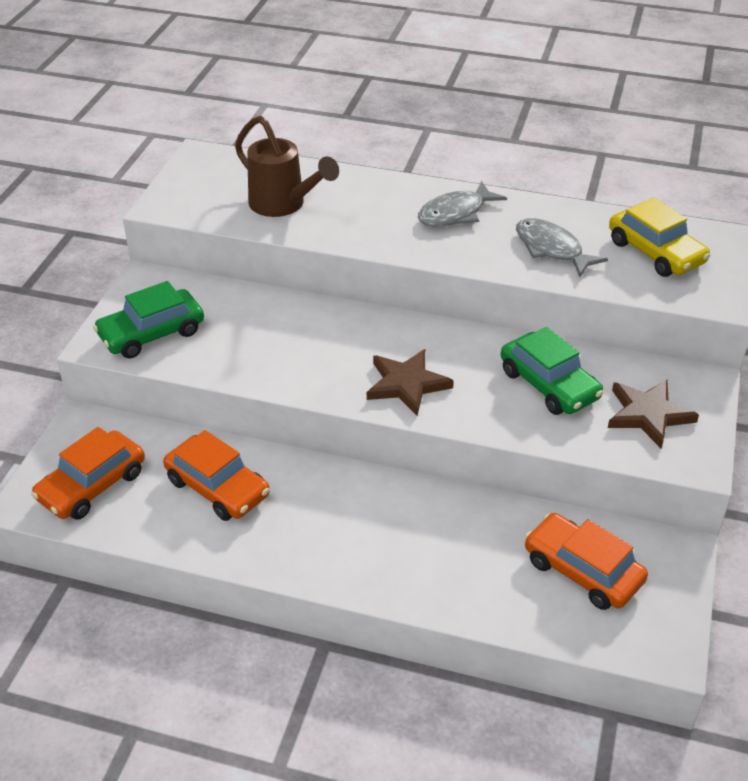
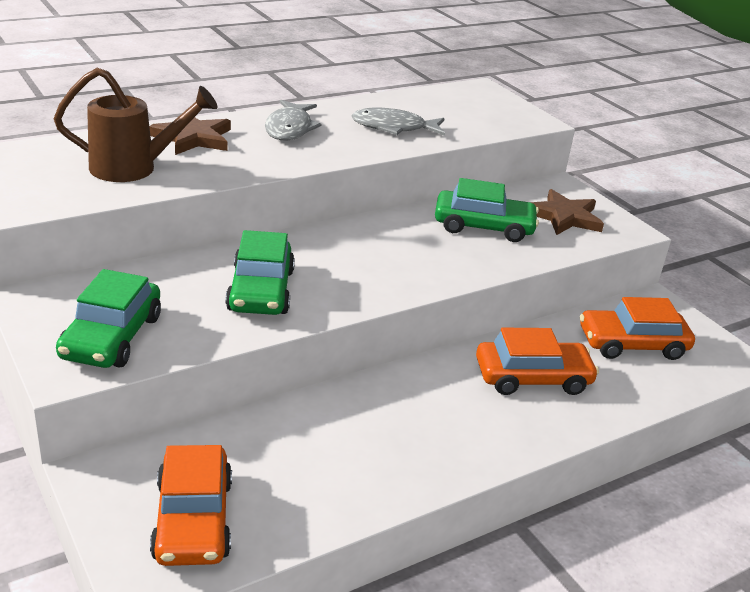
camera: 50 degrees left, 10 degrees down
orange car [163,430,270,521] -> orange car moved to [476,328,599,395]
brown star [367,349,454,415] -> brown star moved to [149,117,231,155]
yellow car [609,198,710,277] -> none
none -> green car [226,230,295,315]

